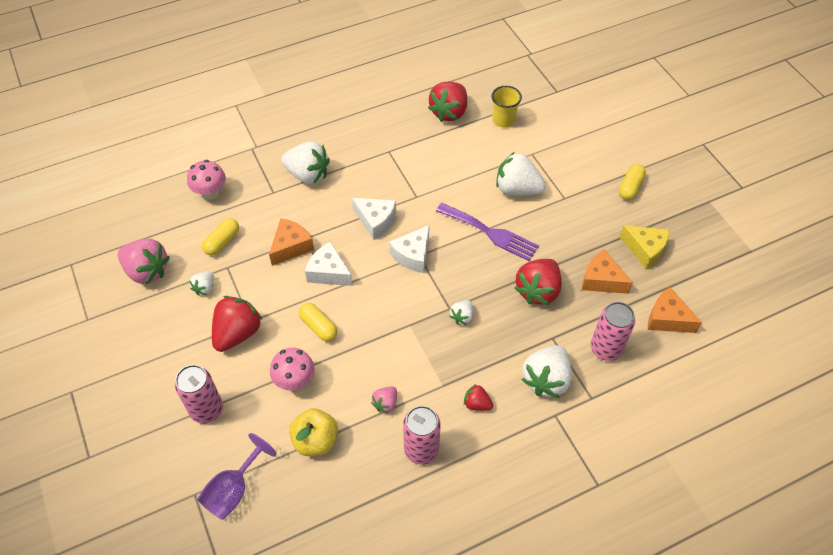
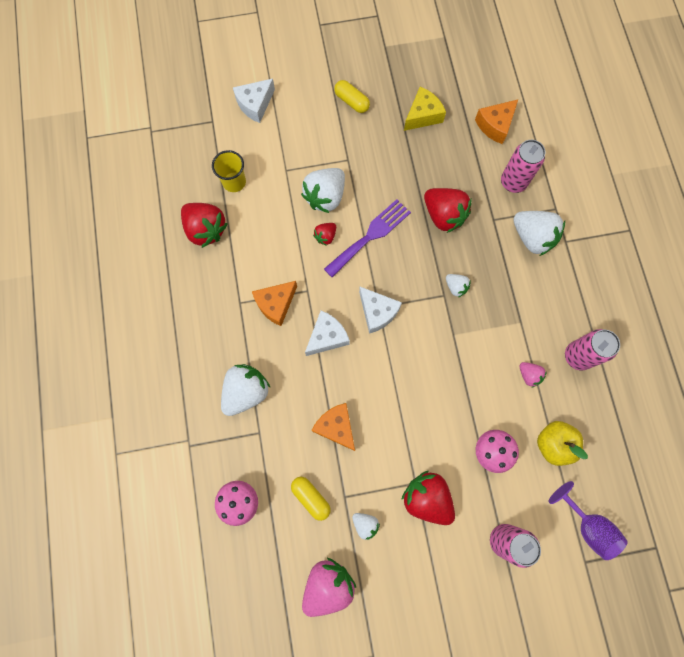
camera: 75 degrees left, 20 degrees up
yellow capsule [299,303,338,342] -> none
white cheese [305,242,353,286] -> white cheese moved to [233,79,275,123]
red strawberry [464,384,493,411] -> red strawberry moved to [313,223,336,246]
orange cheese [582,249,633,294] -> orange cheese moved to [252,281,297,326]

